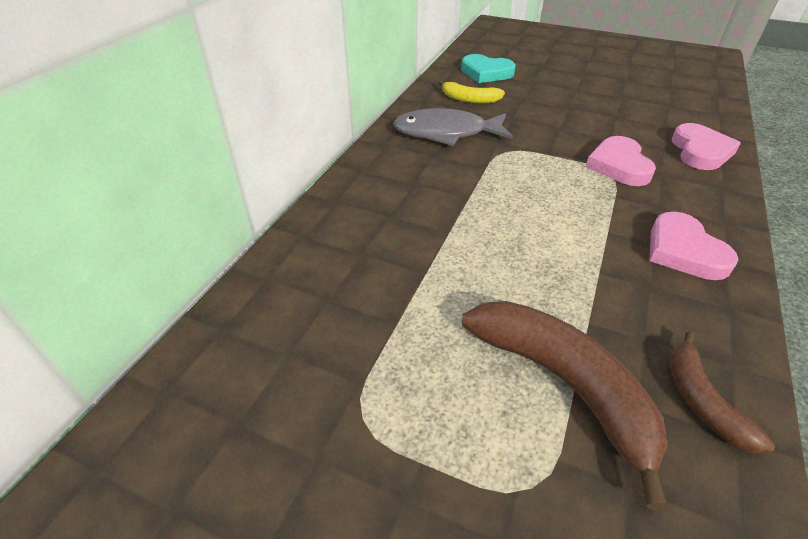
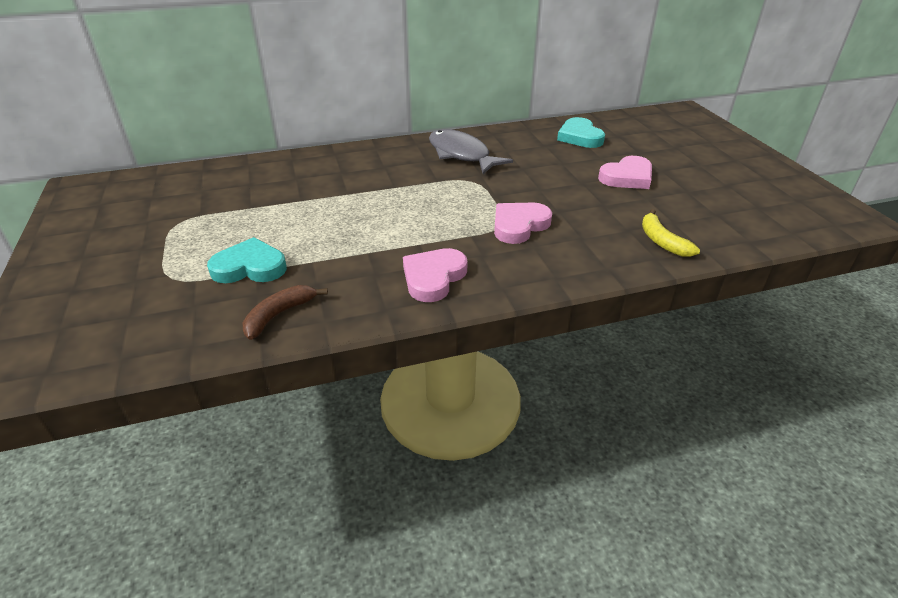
camera: 50 degrees right, 5 degrees down
yellow banana [438,80,505,103] -> yellow banana moved to [642,209,700,257]
brown banana [462,301,668,510] -> turquoise heart [207,237,287,283]
pink heart [672,123,741,170] -> pink heart moved to [598,156,652,189]

